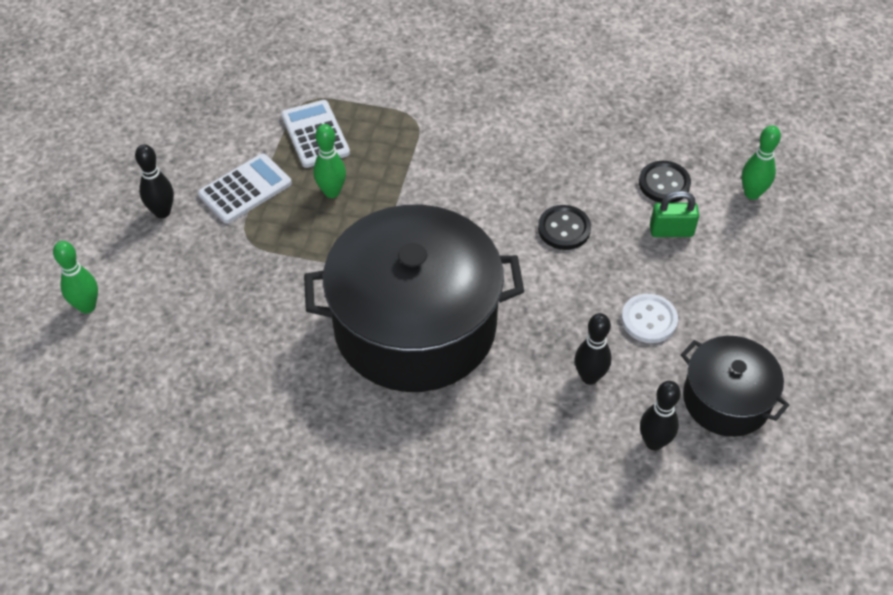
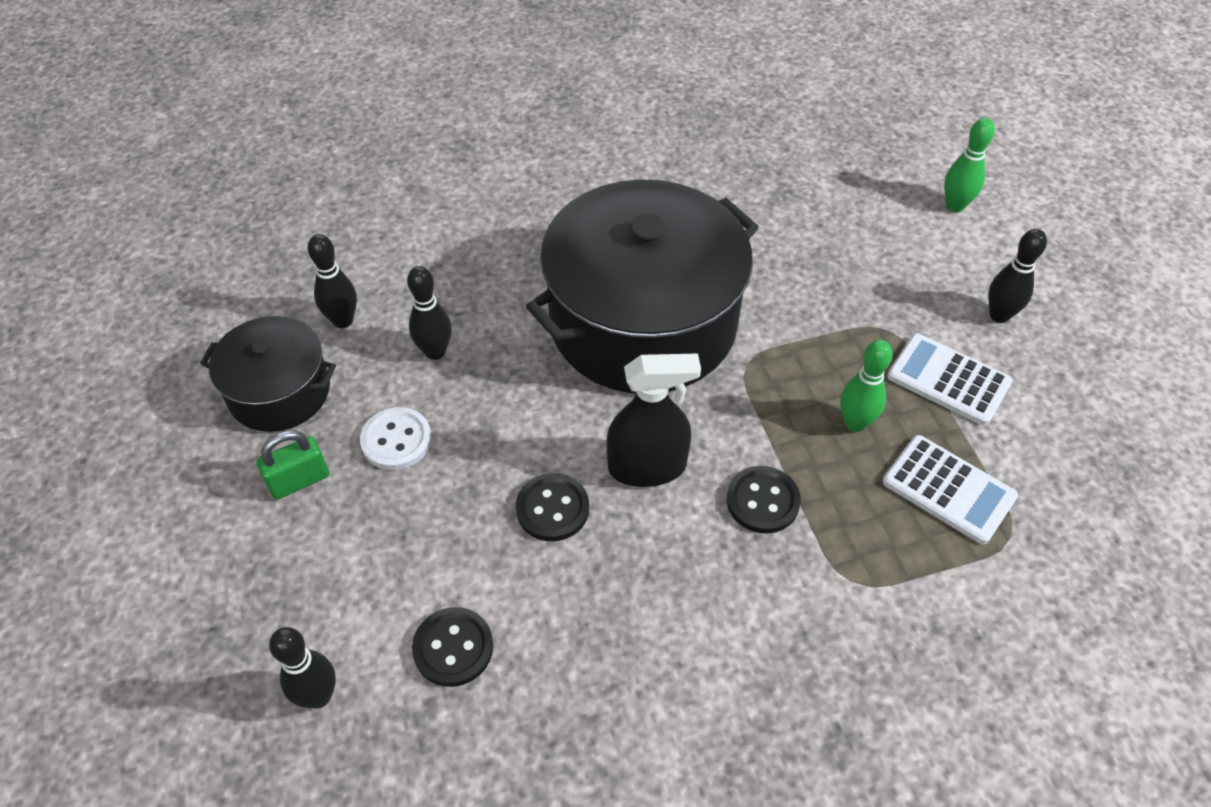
camera: 150 degrees right, 0 degrees up
white calculator [198,154,292,224] -> white calculator turned 105 degrees clockwise [887,333,1013,426]
green padlock [650,191,699,237] -> green padlock moved to [257,430,329,500]
green bowling pin [742,125,781,200] -> black bowling pin [269,627,336,708]
none -> black spray bottle [607,353,701,487]
none -> black button [727,466,801,534]

